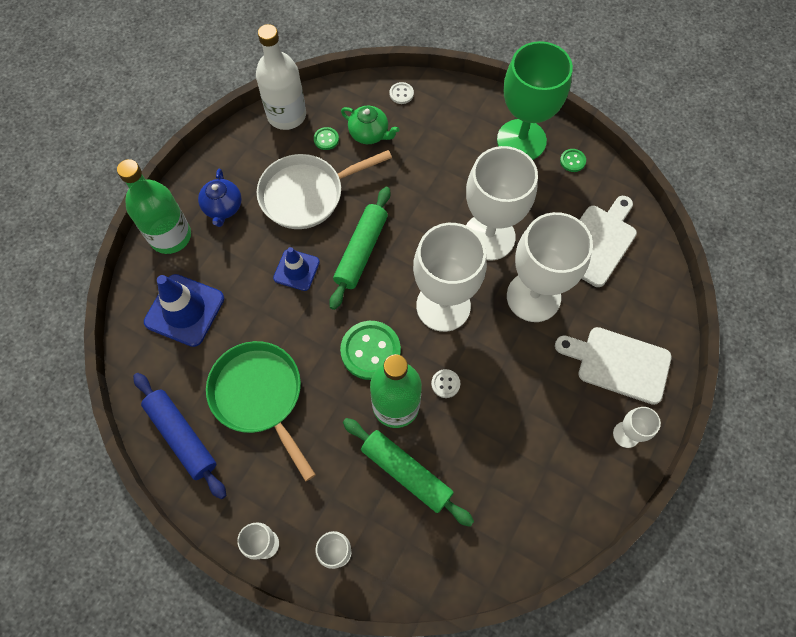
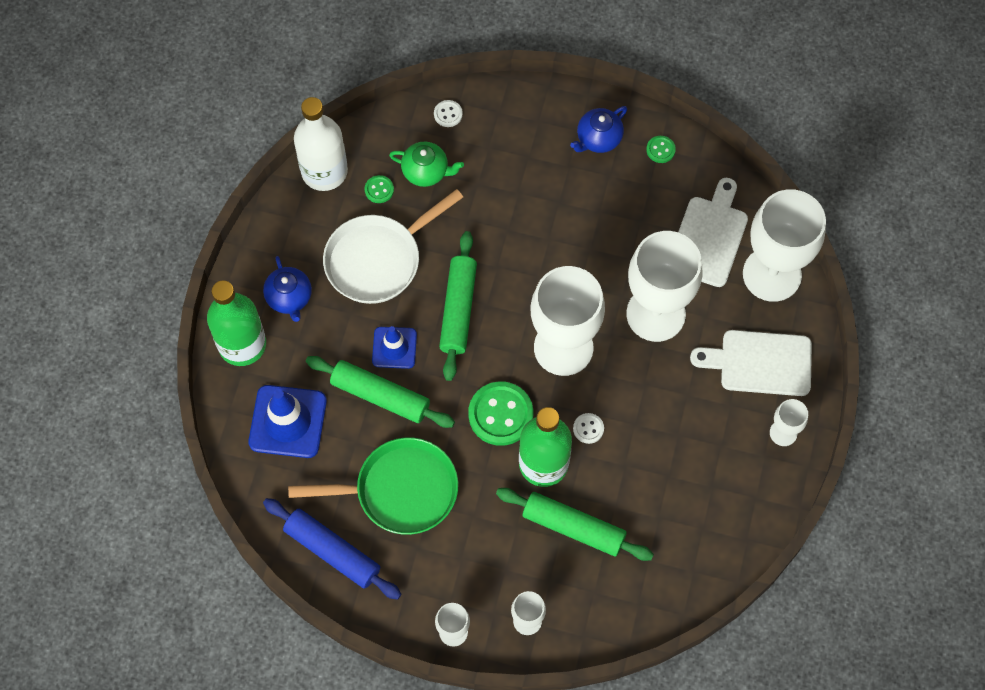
camera: 15 degrees left, 0 degrees up
green pan [206,341,316,482] -> green pan turned 135 degrees clockwise [288,437,458,535]
white goblet [466,146,538,261] -> white goblet moved to [743,189,826,302]
green goblet [497,41,573,160] -> blue teapot [570,106,627,153]
none -> green rolling pin [306,356,455,428]

